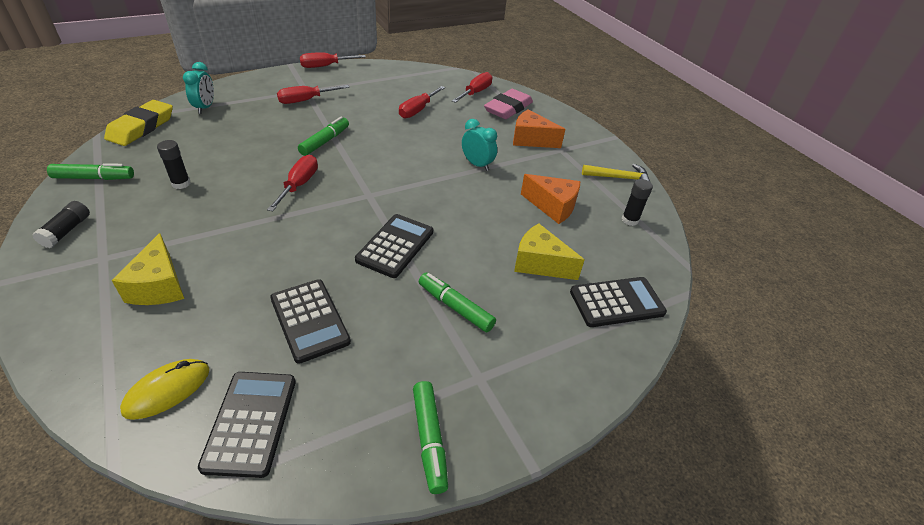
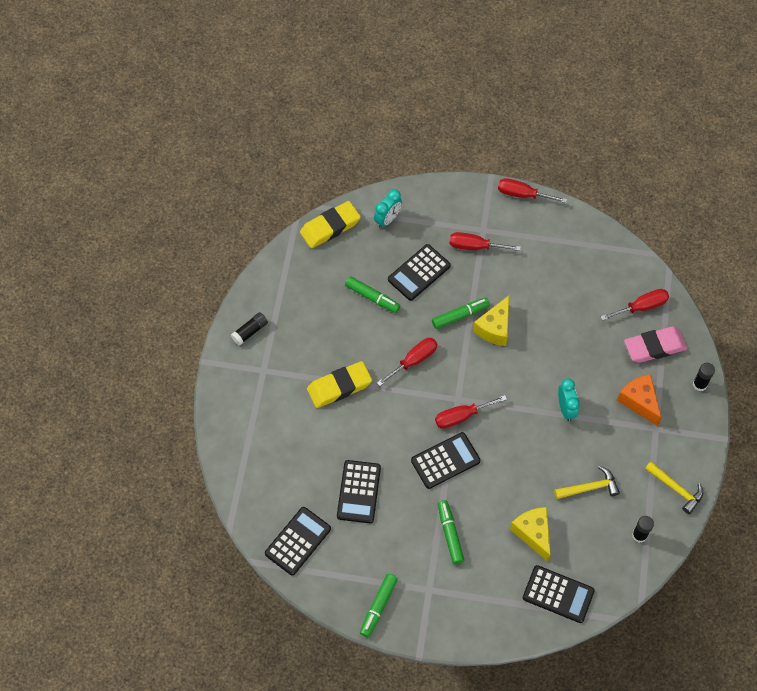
camera: 40 degrees right, 20 degrees up
green marker [47,163,134,180] -> green marker moved to [345,276,400,313]
yellow cheese [112,233,184,305] -> yellow cheese moved to [473,296,509,346]
yellow mouse [120,359,210,420] -> none
black glue stick [157,140,191,189] -> black glue stick moved to [693,363,715,391]
red screwdriver [399,86,445,119] -> red screwdriver moved to [435,395,507,429]
orange cheese [521,174,580,224] -> yellow hammer [554,466,620,499]
none -> yellow eraser [307,361,372,408]
none -> black calculator [388,244,451,301]

